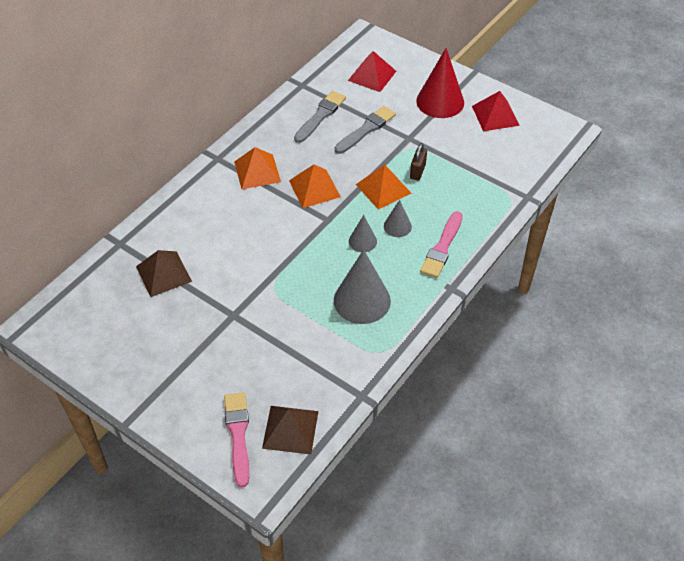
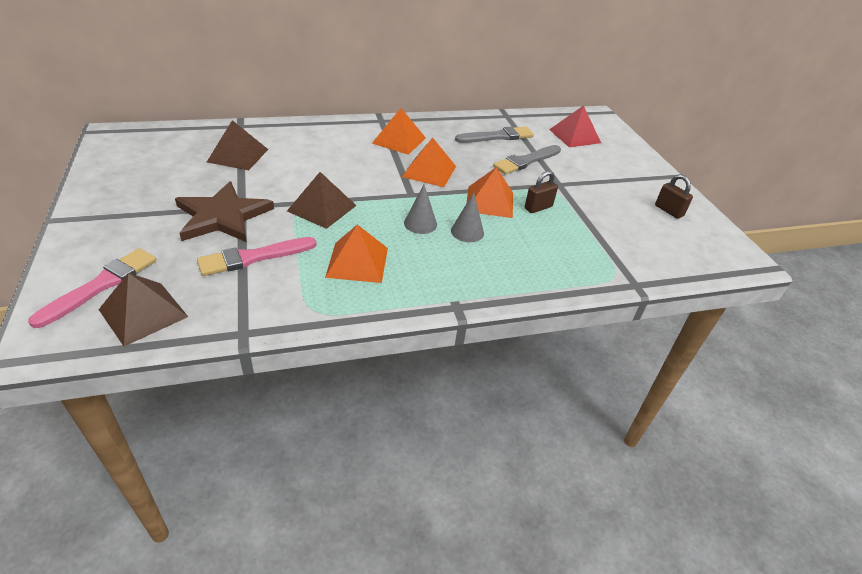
camera: 35 degrees right, 10 degrees down
grey cone [334,249,391,324] -> orange pyramid [325,224,388,283]
grey brush [335,106,396,154] -> grey brush turned 150 degrees clockwise [493,145,561,174]
red cone [416,48,464,118] -> none
pink brush [420,211,463,278] -> pink brush moved to [197,237,317,276]
red pyramid [472,91,520,131] -> brown padlock [655,174,693,219]
none -> brown star [175,181,274,242]
none -> brown pyramid [287,172,357,229]

